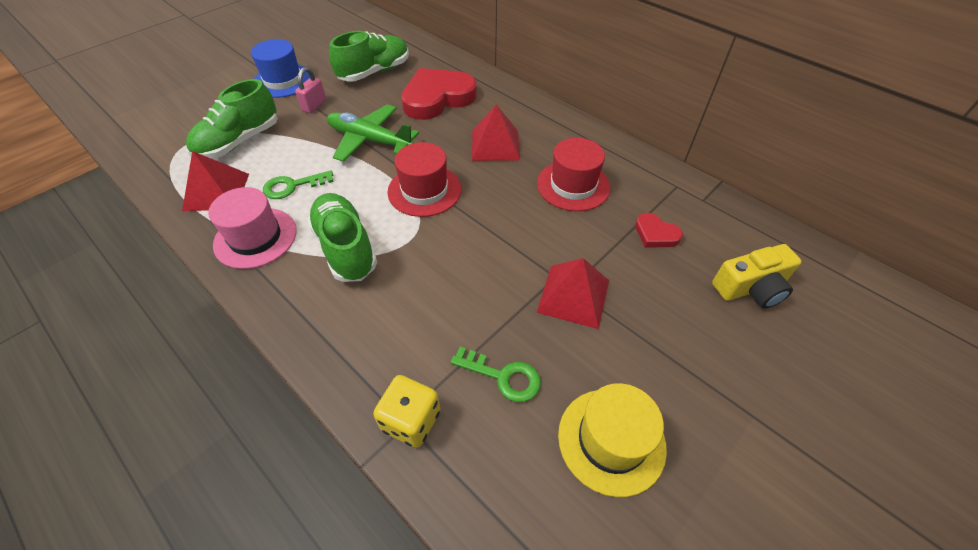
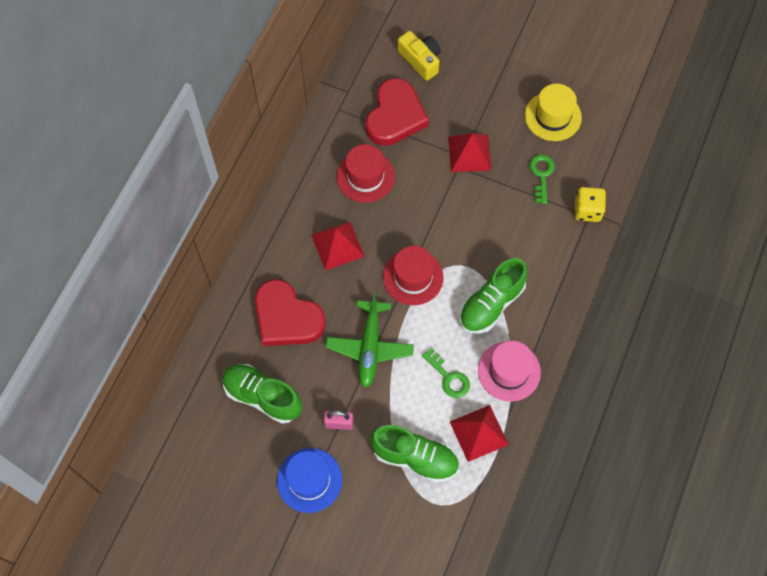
camera: 110 degrees left, 15 degrees up
red heart [635,213,683,248] -> red heart [365,78,429,146], size x2.14

